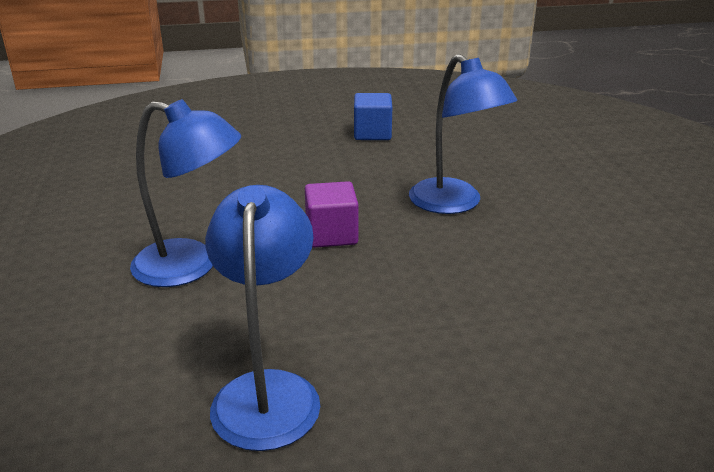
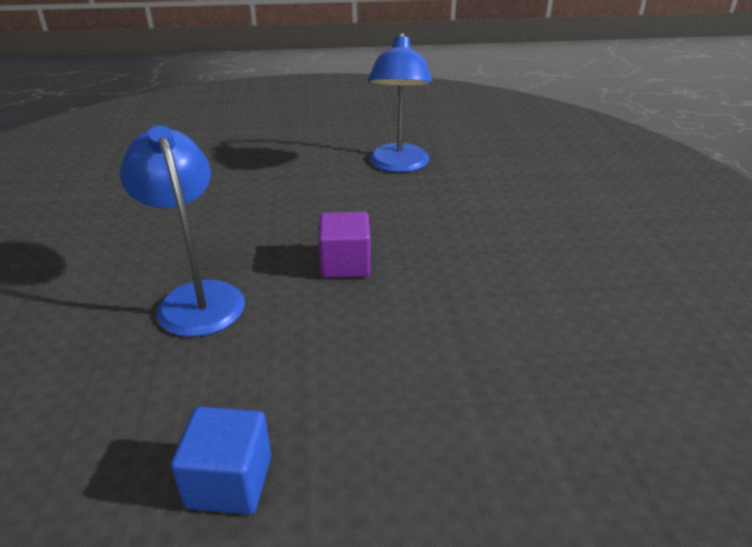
camera: 175 degrees left, 5 degrees up
blue lamp [130,99,241,287] -> none

